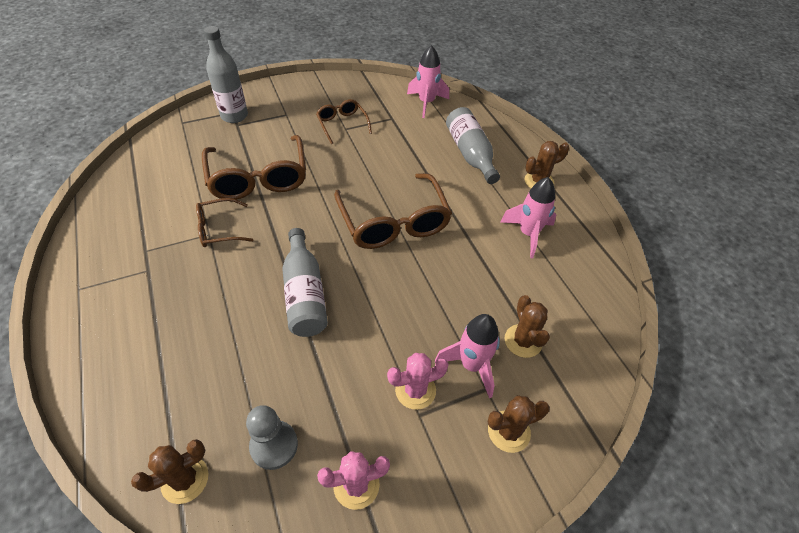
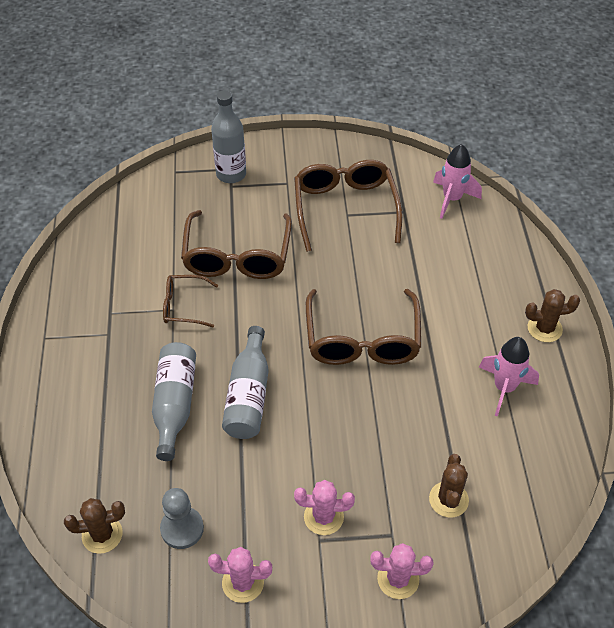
camera: 20 degrees right, 0 degrees up
brown glasses [316,99,372,144] -> brown glasses [294,160,402,252], size x1.86
pink rocket [435,314,500,398] -> none
grey bottle [446,107,500,184] -> grey bottle moved to [152,342,196,461]
brown cactus [487,395,550,453] -> pink cactus [370,543,434,599]

